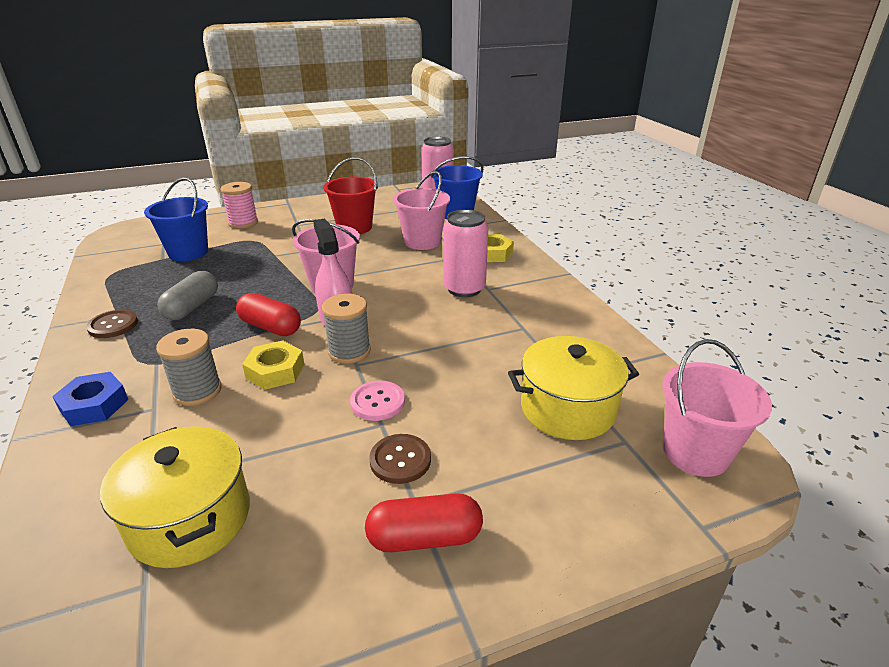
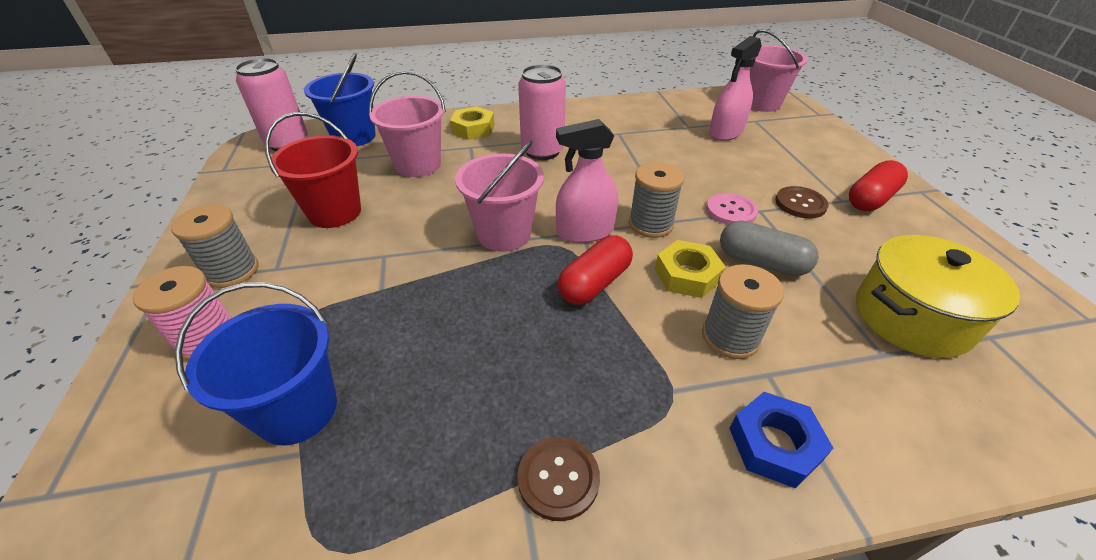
camera: 80 degrees left, 10 degrees up
grey capsule [157,271,218,320] -> grey capsule moved to [720,220,819,276]
red capsule [365,493,483,552] -> red capsule turned 45 degrees clockwise [849,160,908,211]
yellow pot [508,336,639,440] -> pink spray bottle [709,36,762,141]
none -> grey spool [171,204,259,288]

